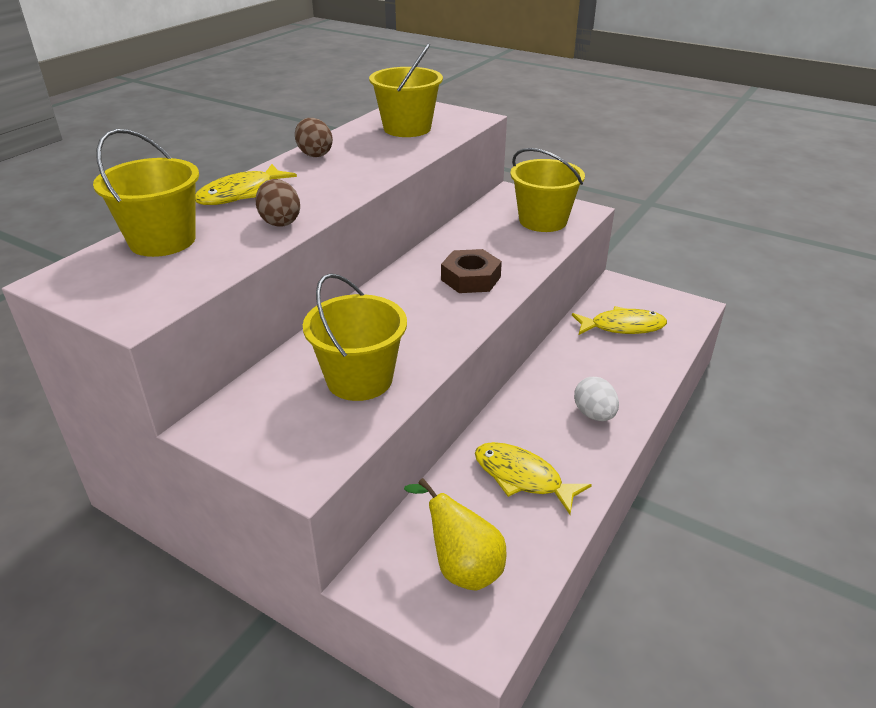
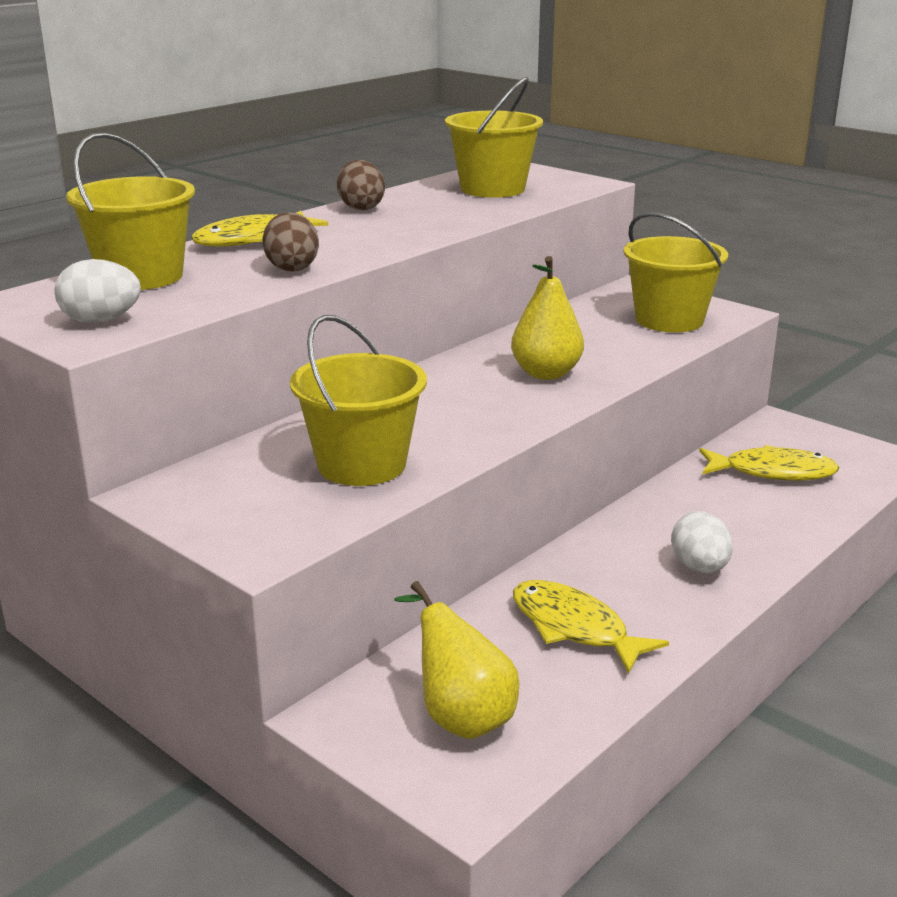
camera: 10 degrees right, 10 degrees down
brown nut [441,249,502,293] -> yellow pear [511,256,584,380]
none -> white egg [54,259,141,323]

